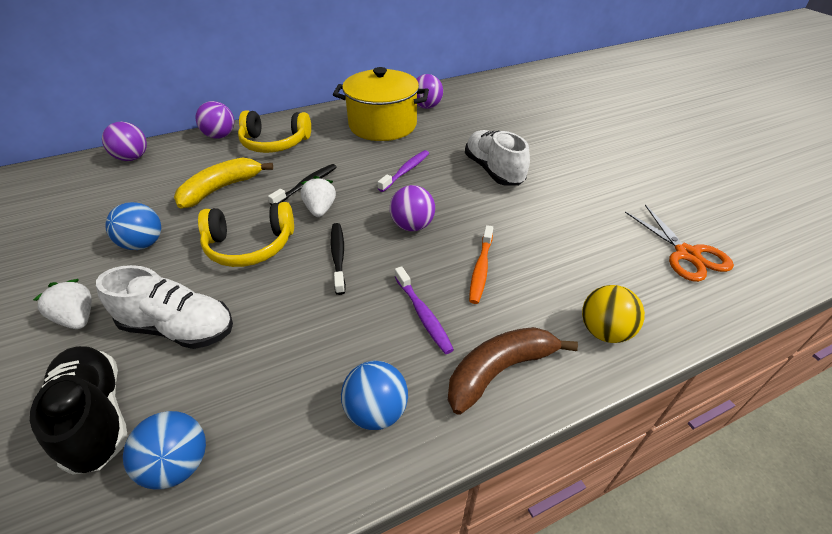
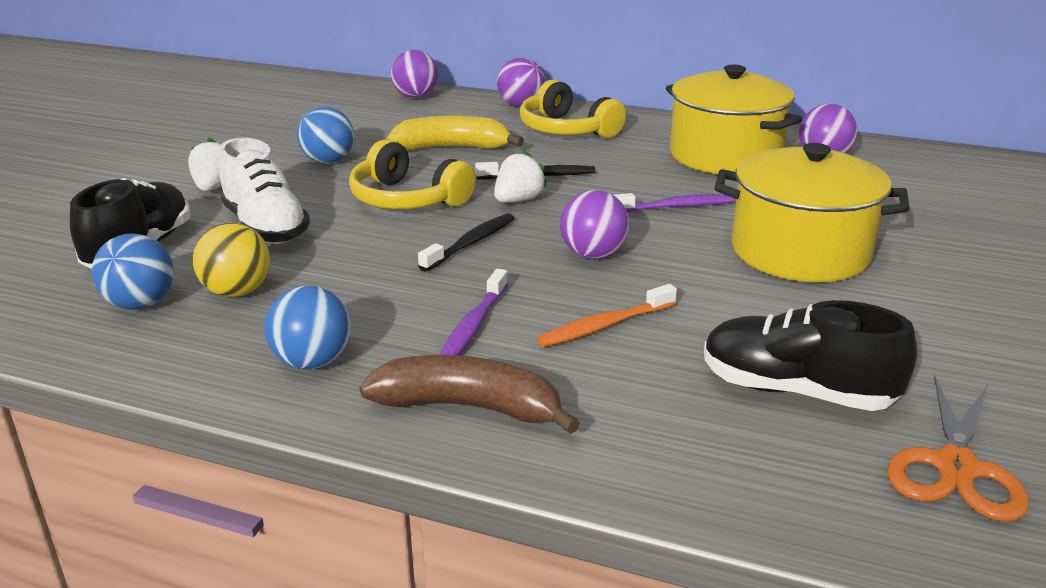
camera: 45 degrees right, 15 degrees down
white shoe [465,130,530,186] -> yellow pot [714,143,910,282]
yellow ball [582,285,645,343] -> yellow ball moved to [193,223,270,297]
none -> black shoe [704,300,917,411]

